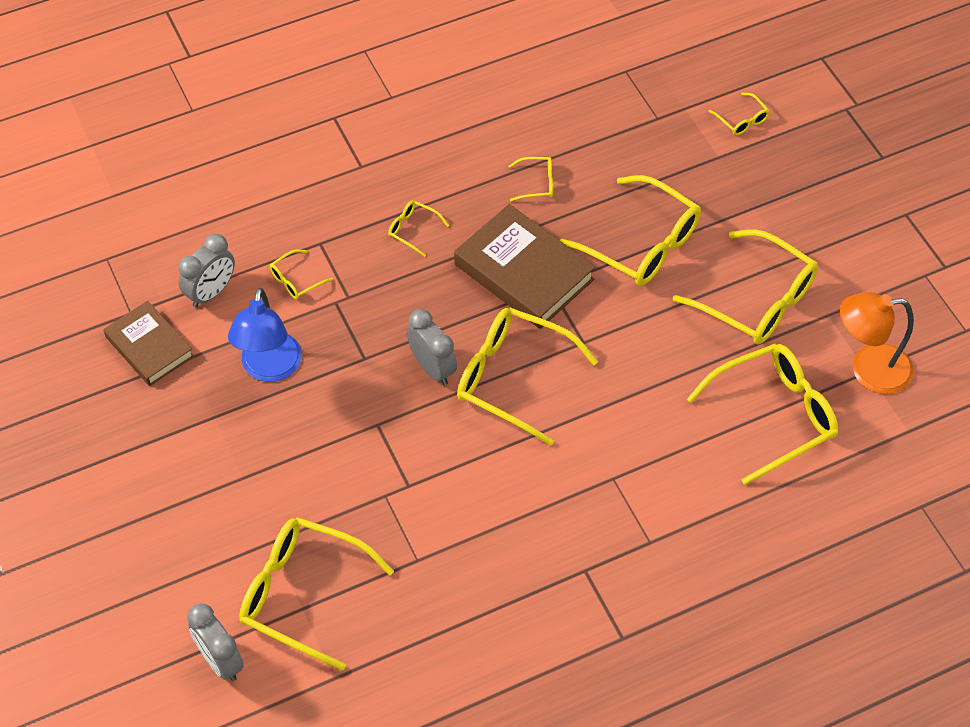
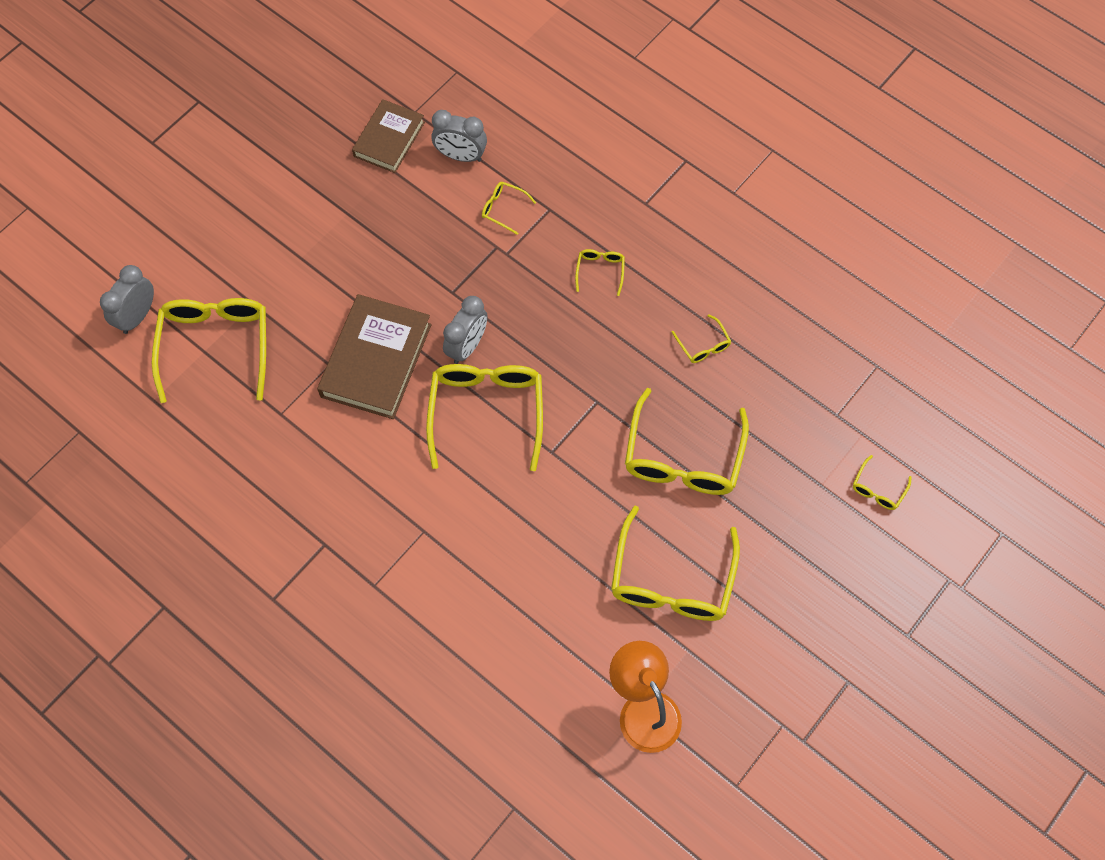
camera: 65 degrees right, 10 degrees up
blue lamp [228,288,302,382] -> none
brown book [454,204,595,329] -> brown book moved to [317,294,432,419]
yellow glasses [687,344,838,485] -> none

